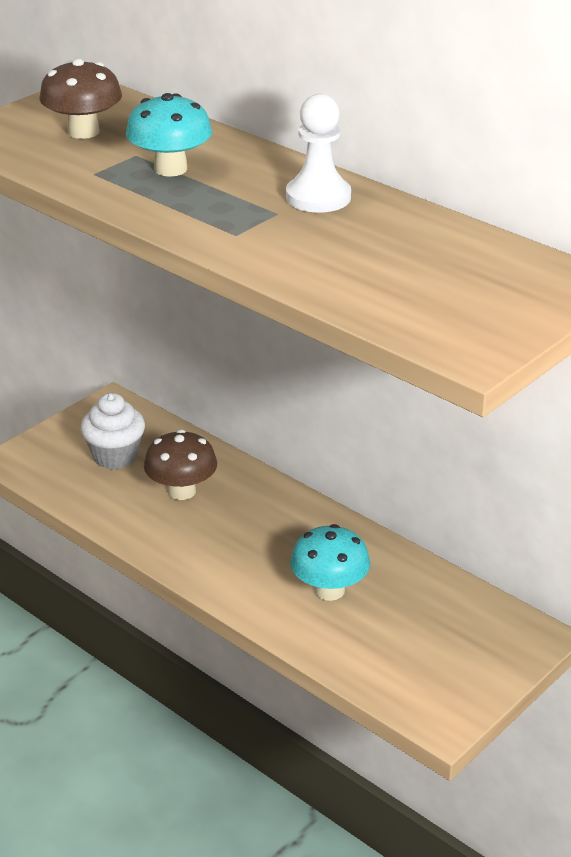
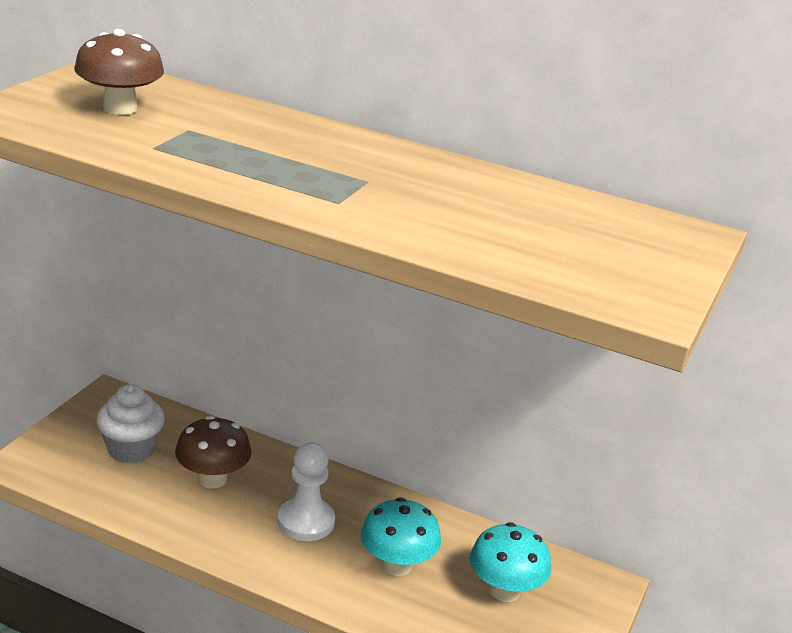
camera: 20 degrees left, 5 degrees down
turquoise mushroom [126,93,212,177] -> turquoise mushroom moved to [470,522,551,602]
white pawn [286,94,351,213] -> white pawn moved to [278,442,335,541]

